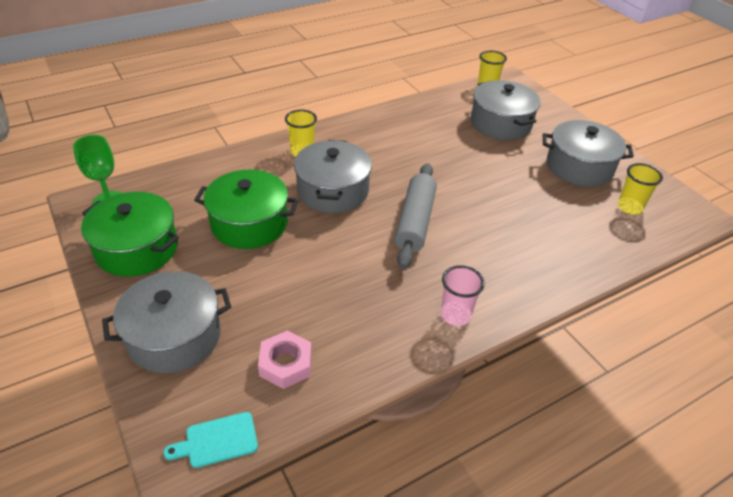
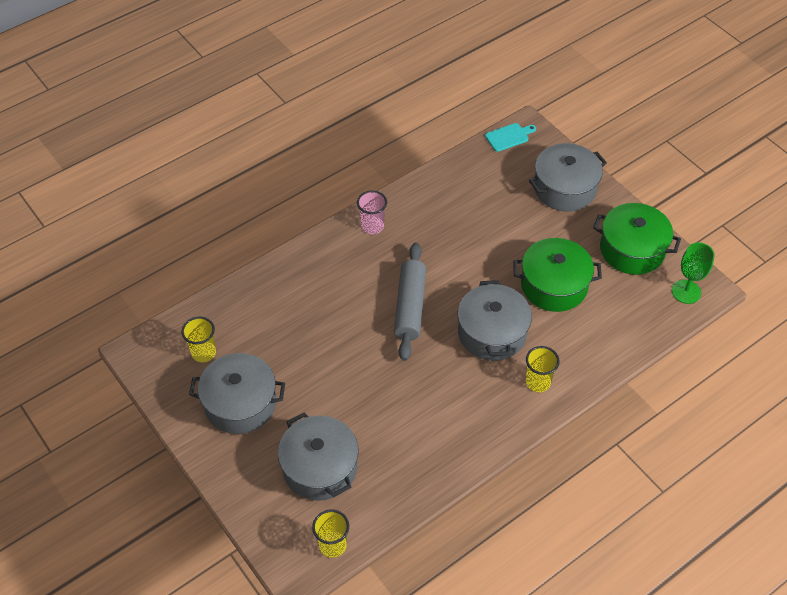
camera: 175 degrees right, 10 degrees up
pink nut [258,331,312,389] -> none

